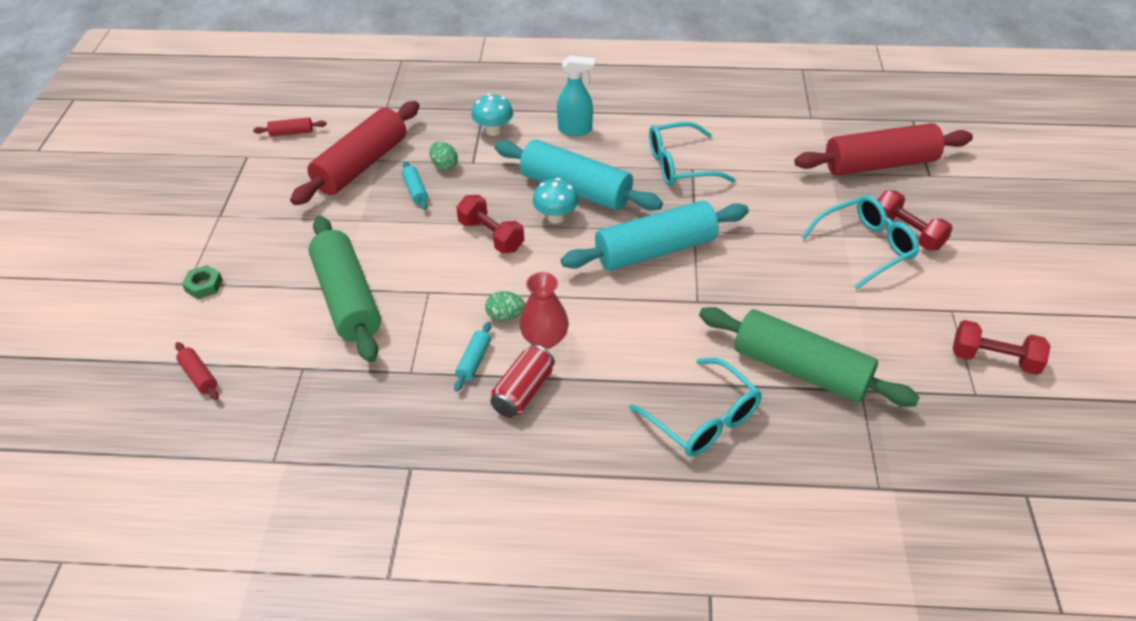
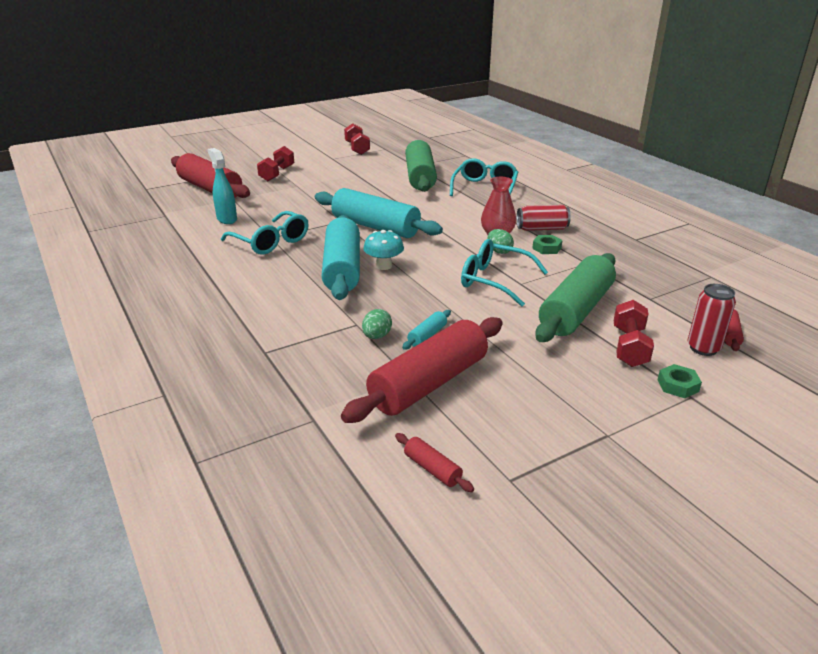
camera: 125 degrees left, 15 degrees down
red rolling pin [290,101,419,205] -> red rolling pin turned 45 degrees counterclockwise [341,317,503,423]
turquoise rolling pin [454,322,491,391] -> green nut [532,235,562,254]
red dumbbell [456,195,524,253] -> red dumbbell moved to [614,300,654,367]
turquoise mushroom [471,93,513,136] -> none
turquoise spray bottle [557,55,595,136] -> turquoise spray bottle moved to [208,148,237,224]
turquoise glasses [802,195,919,290] -> turquoise glasses moved to [461,239,548,307]
none -> red can [688,284,736,356]

